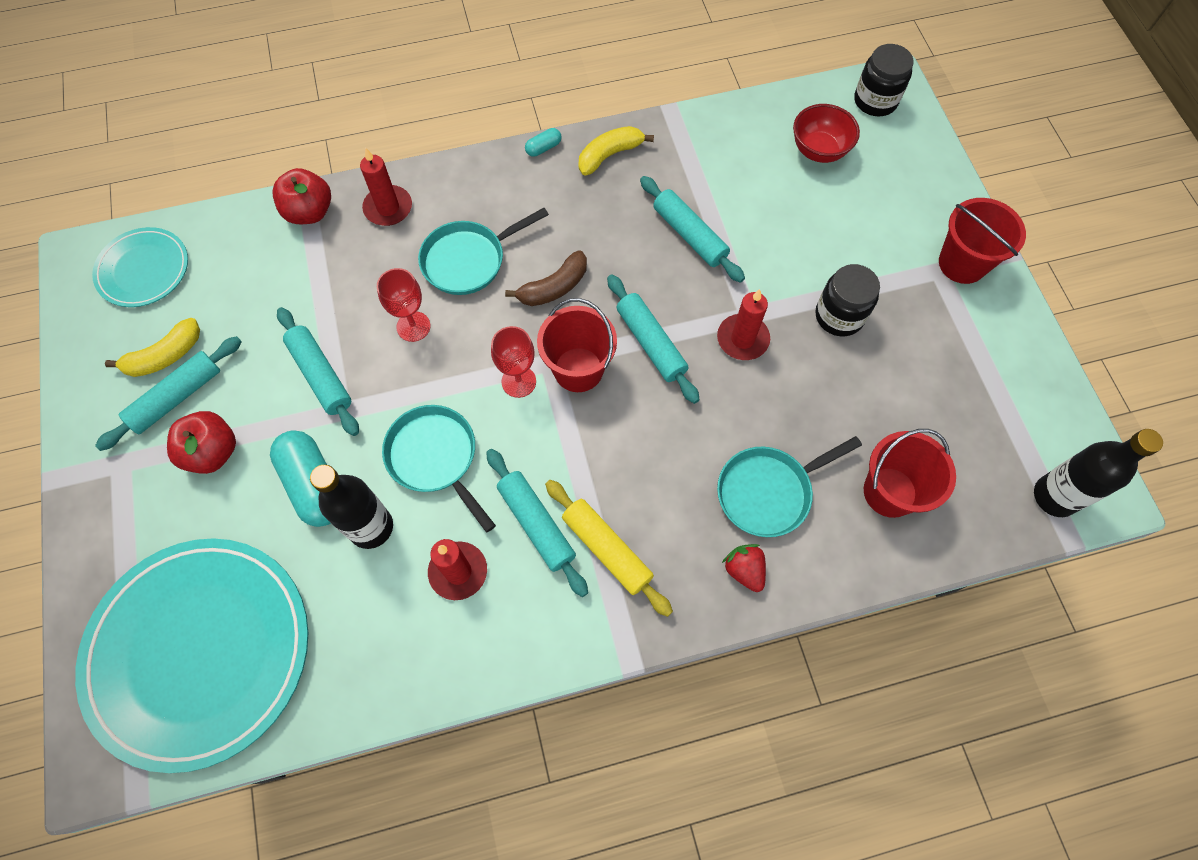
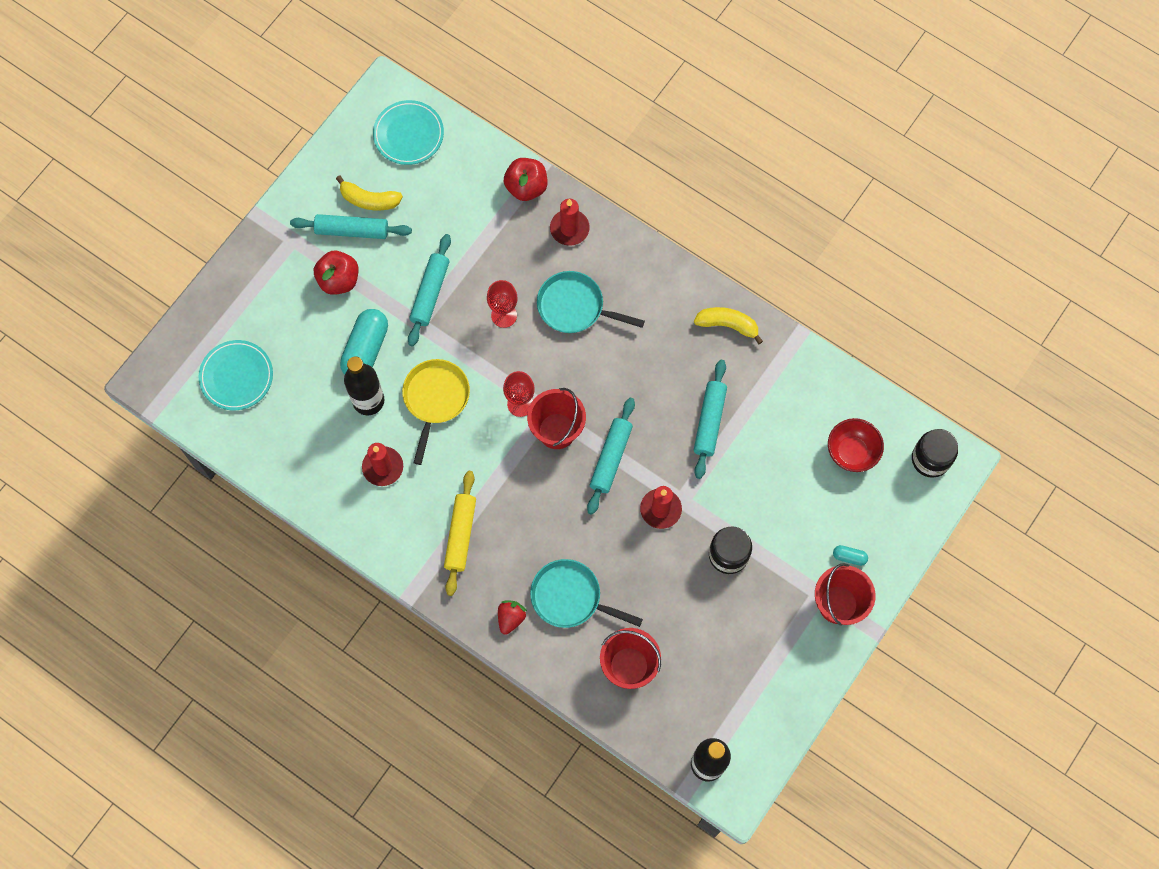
camera: 50 degrees right, 5 degrees up
turquoise plate [75,538,308,773] -> turquoise plate [199,340,273,410], size x0.50
turquoise pan [382,405,496,533] -> yellow pan [402,359,470,465]
turquoise rolling pin [486,449,588,597] -> none
brown banana [505,250,587,306] -> none
turquoise capsule [525,128,562,157] -> turquoise capsule moved to [833,545,868,566]

